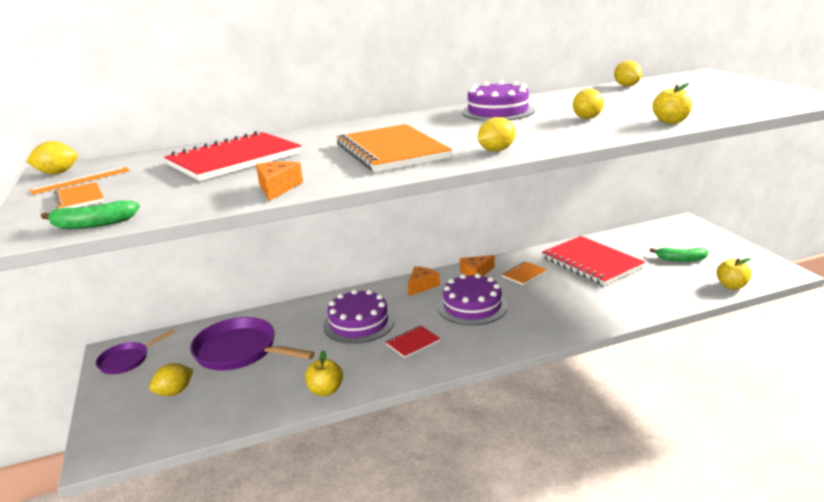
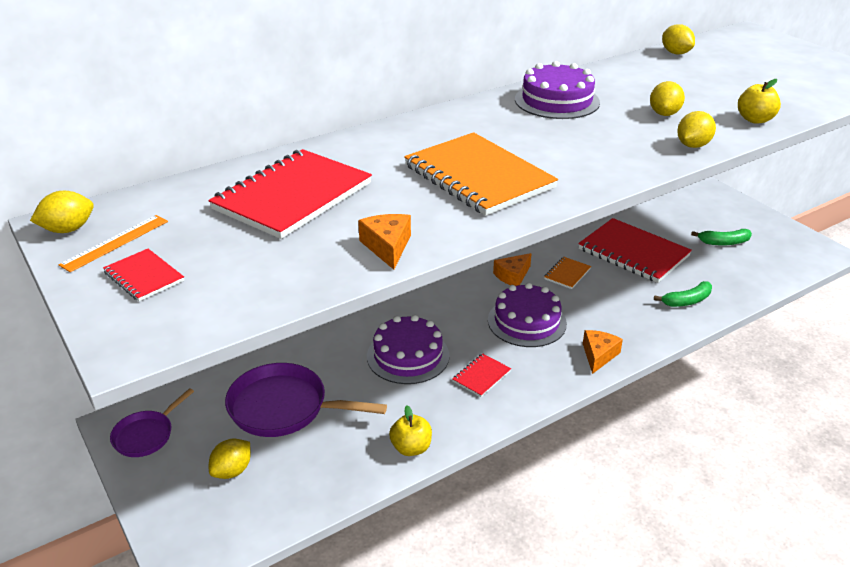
camera: 15 degrees left, 10 degrees up
green banana [41,200,140,229] -> green banana moved to [654,281,712,307]
orange notebook [52,182,104,209] -> red notebook [103,249,184,301]
orange cheese [408,266,440,296] -> orange cheese moved to [583,330,623,374]
yellow lemon [478,117,516,152] -> yellow lemon moved to [677,111,716,148]
yellow apple [716,258,751,289] -> none

